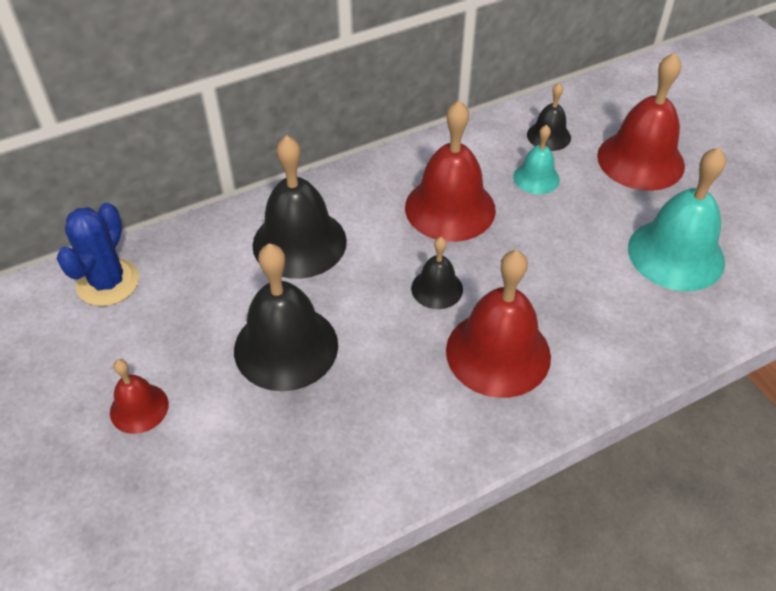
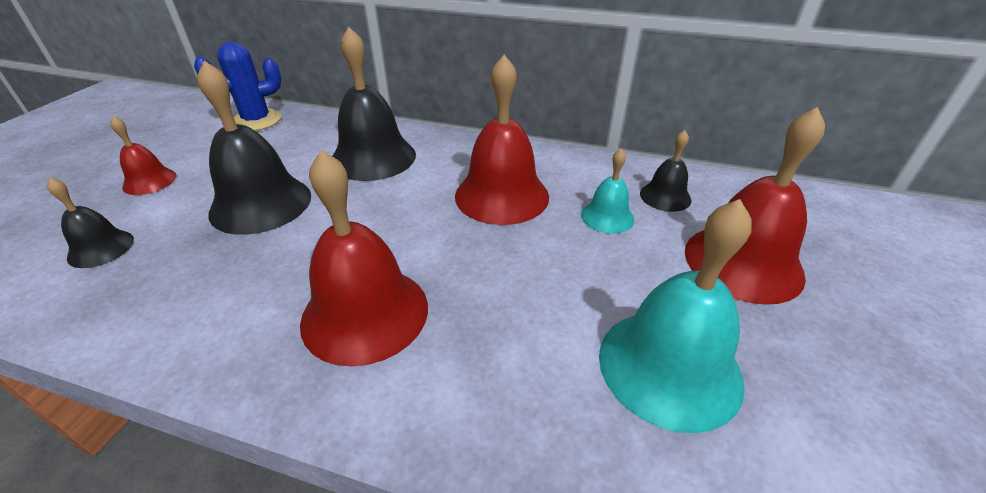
camera: 45 degrees right, 10 degrees down
black bell [411,237,463,309] -> black bell moved to [47,178,134,268]

